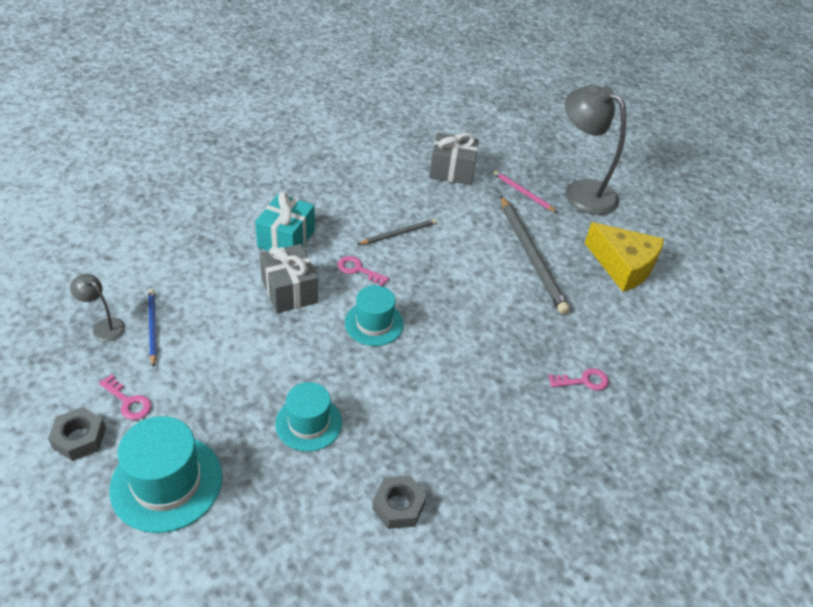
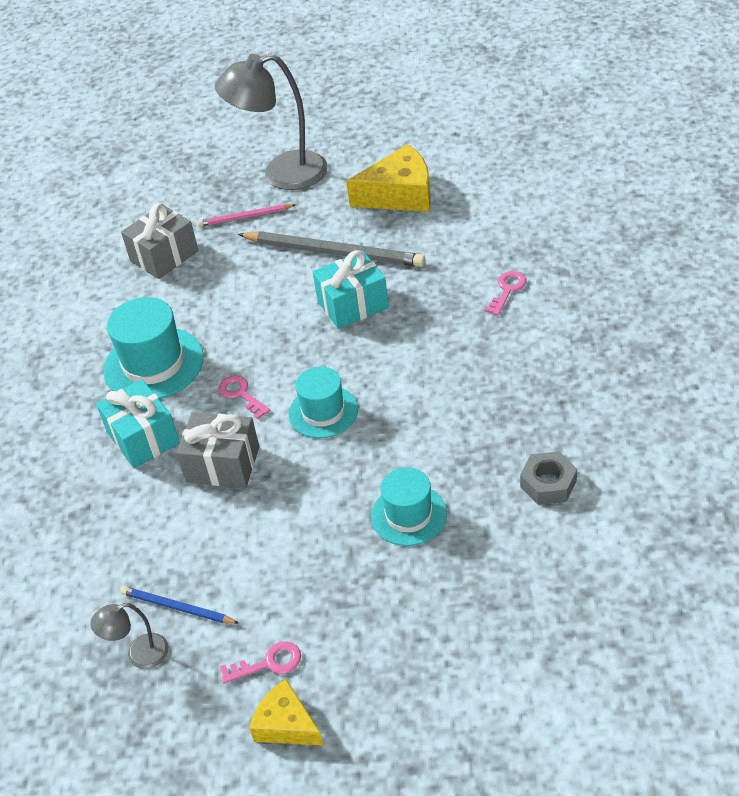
camera: 45 degrees left, 0 degrees up
grey nut [48,407,106,461] -> yellow cheese [249,679,324,746]
turquoise hat [109,416,222,533] -> turquoise hat moved to [103,297,204,399]
pink key [338,256,389,286] -> pink key turned 75 degrees clockwise [218,376,270,419]
grey pencil [357,219,436,245] -> none
none -> turquoise gift [313,250,389,329]

